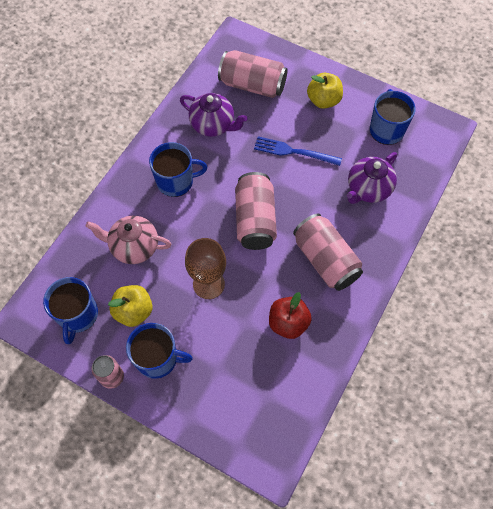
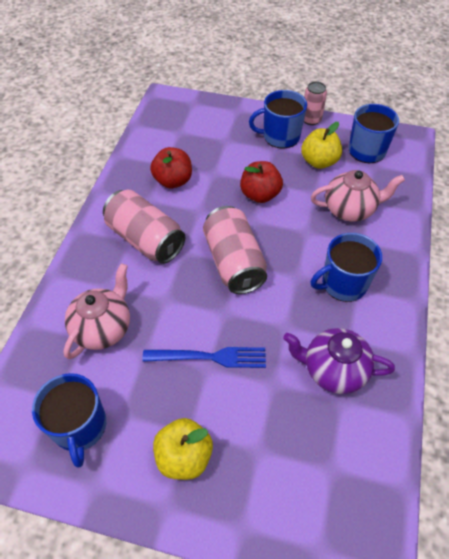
camera: 165 degrees right, 10 degrees down
brown goblet [185,238,226,299] -> red apple [240,161,283,203]
pink can [218,50,288,98] -> none
purple teapot [347,152,397,204] -> pink teapot [64,263,130,359]

